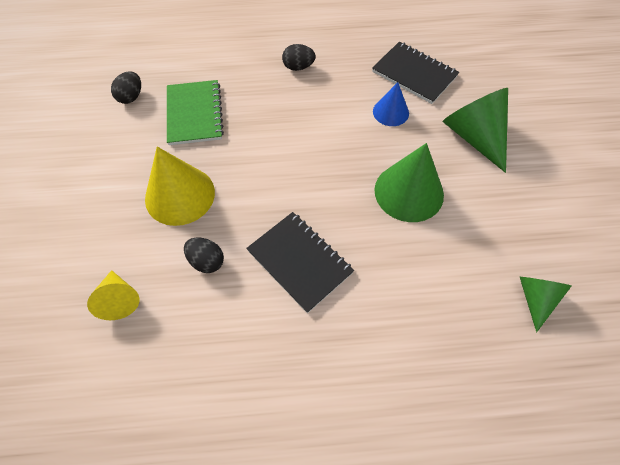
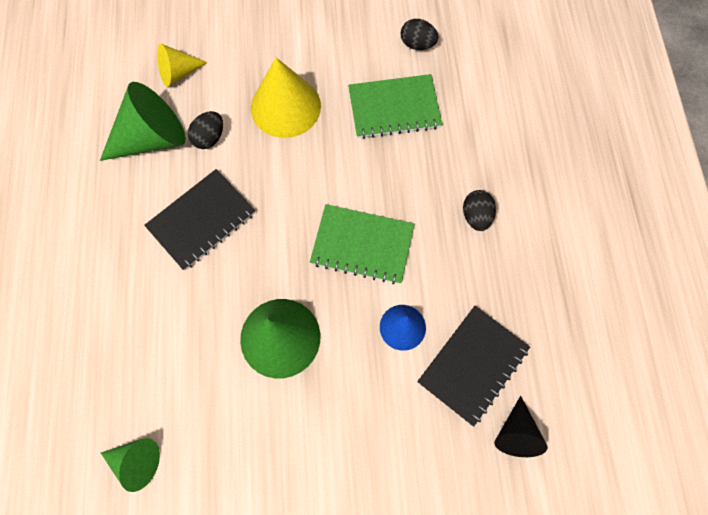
camera: 90 degrees right, 10 degrees up
green cone [443,88,508,173] -> green cone moved to [100,82,186,161]
none -> green notebook [310,204,414,285]
none -> black cone [494,396,548,457]

